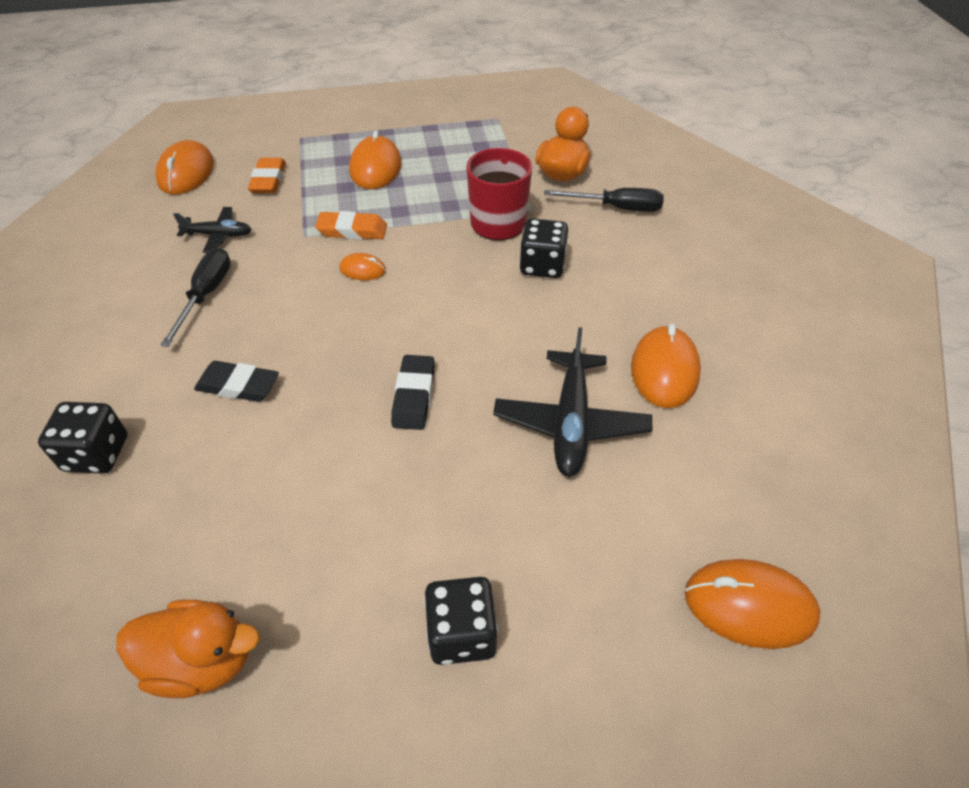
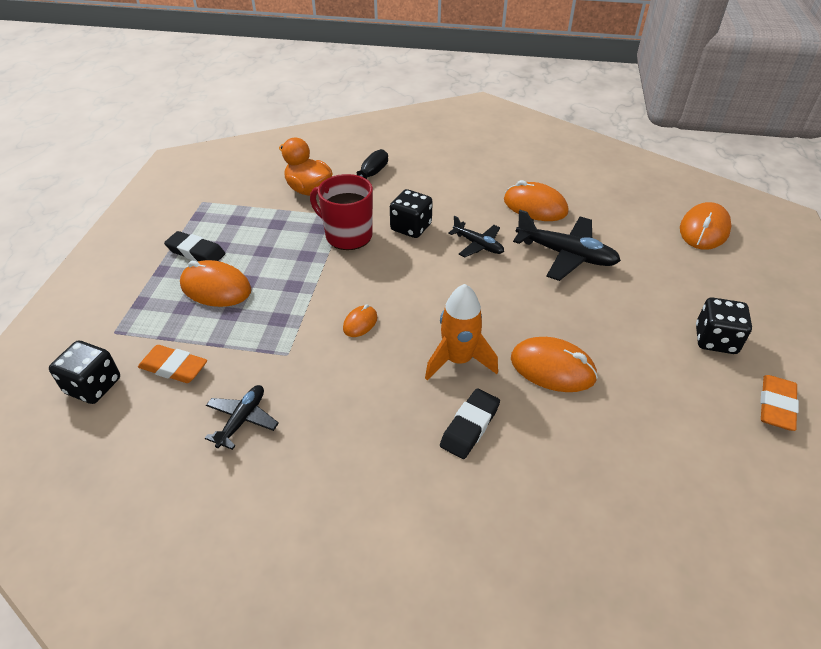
camera: 70 degrees left, 5 degrees down
black dice [38,402,127,473] -> black dice moved to [49,340,120,404]
orange duck [116,600,260,698] -> none
orange mouse [155,140,214,195] -> orange mouse moved to [511,337,598,392]
black screwdriver [160,248,231,347] -> none
orange eraser [315,211,387,240] -> orange eraser moved to [760,375,799,431]
black eraser [391,355,435,430] -> black eraser moved to [164,231,225,262]
none -> orange rocket [425,284,498,380]
none -> black plane [448,216,504,257]

